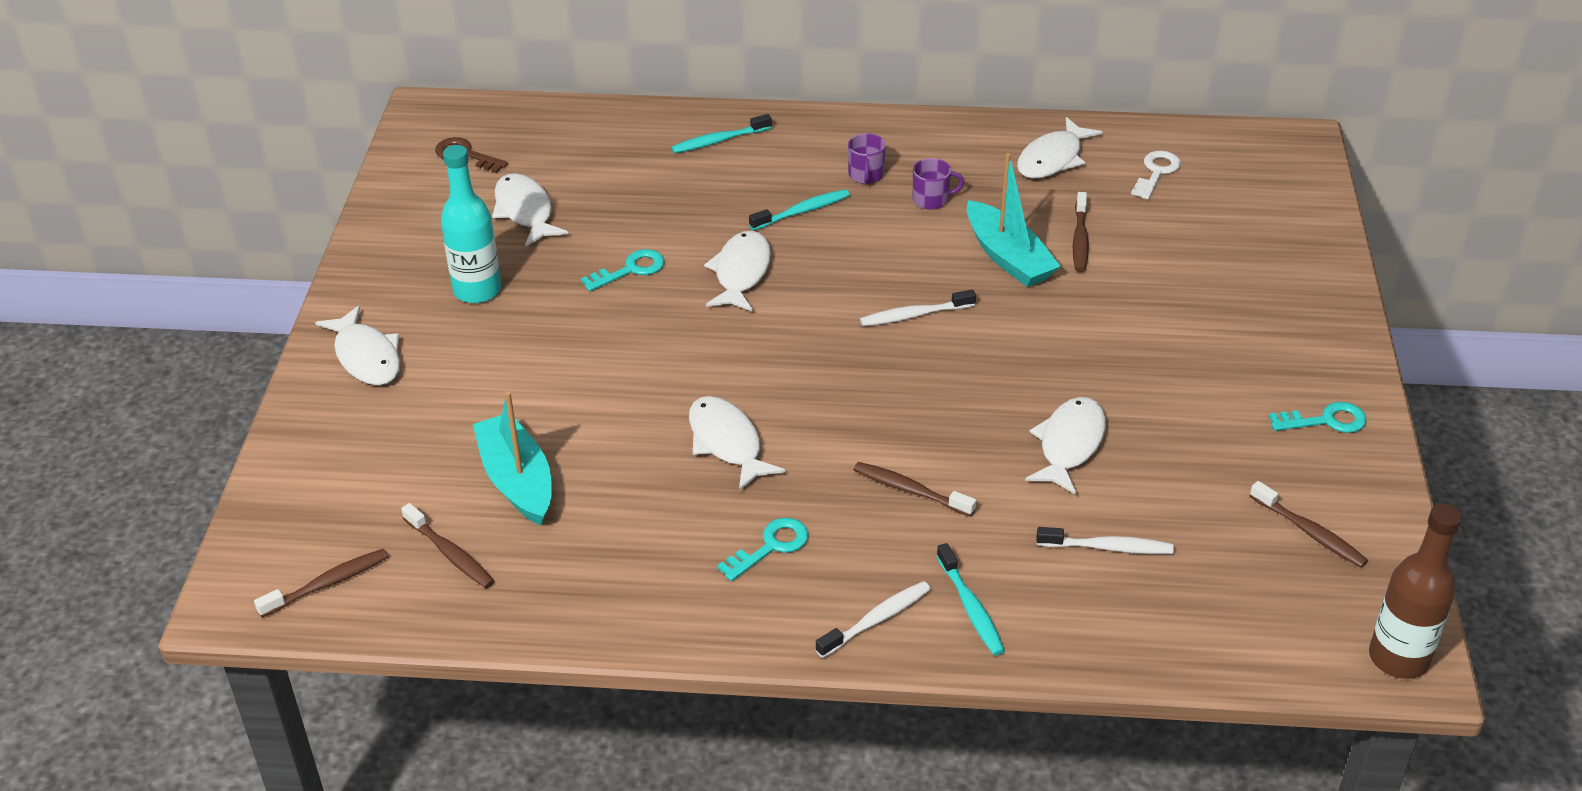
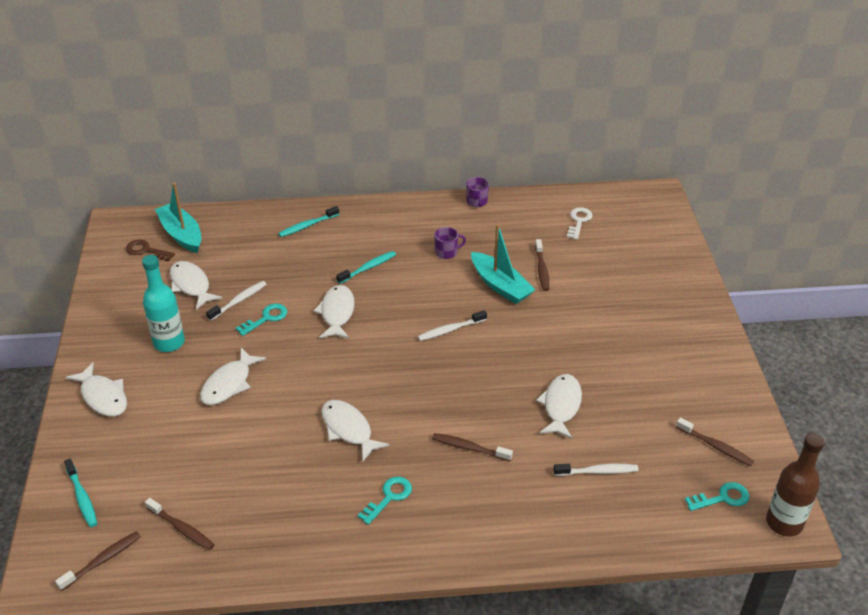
camera: 10 degrees left, 0 degrees up
turquoise boat [473,391,552,526] -> turquoise boat moved to [155,182,201,253]
white toothbrush [815,581,931,658] -> white toothbrush moved to [206,281,266,321]
purple mug [848,133,886,184] -> purple mug moved to [466,177,489,207]
turquoise toothbrush [937,543,1005,655] -> turquoise toothbrush moved to [64,458,97,527]
white fish [1017,117,1102,178] -> white fish moved to [200,348,266,405]
turquoise key [1269,402,1367,433] -> turquoise key moved to [685,482,749,511]

